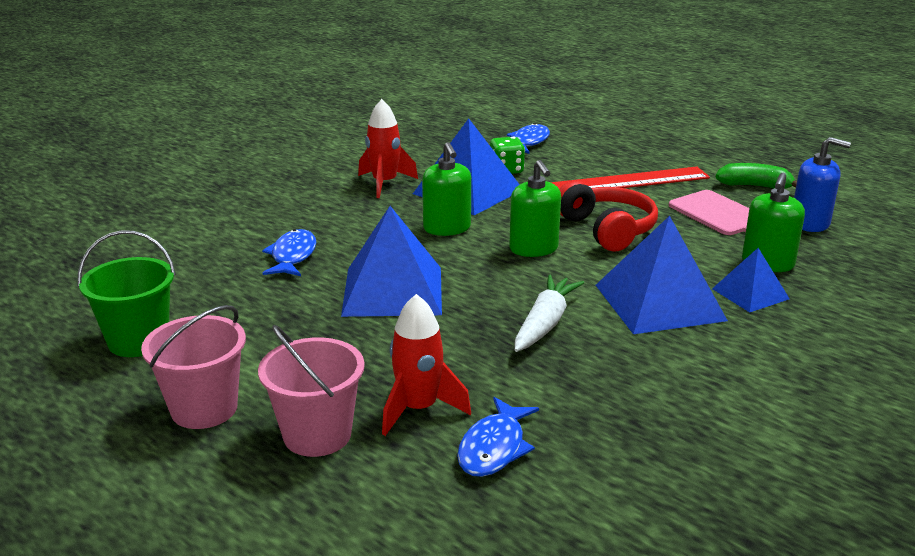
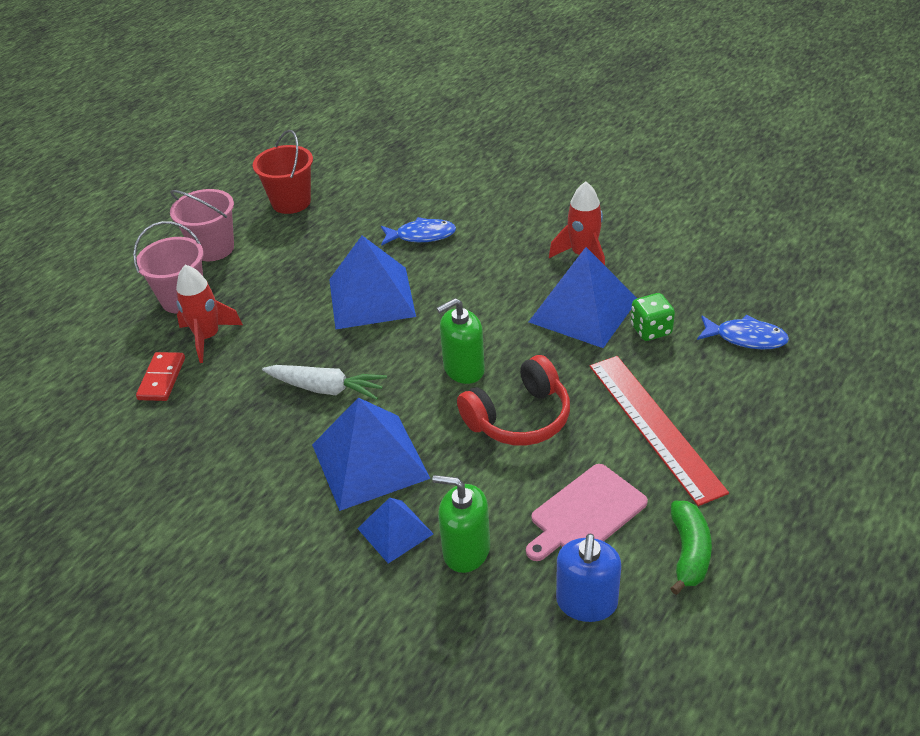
camera: 85 degrees right, 15 degrees up
green bucket [78,230,176,357] -> red bucket [253,130,313,214]
green soap dispenser [422,142,471,236] -> none
blue fish [457,397,539,477] -> red domino [136,352,185,401]

